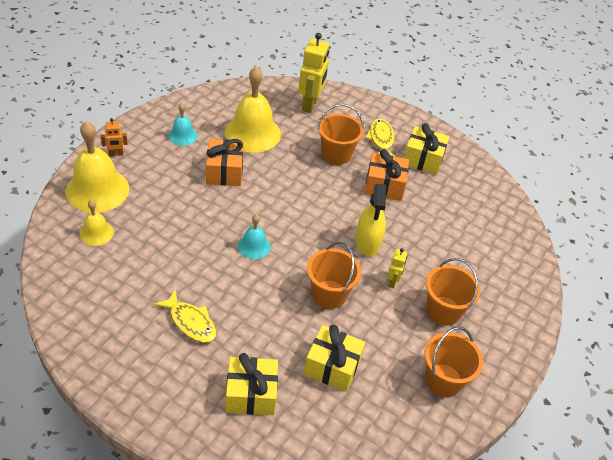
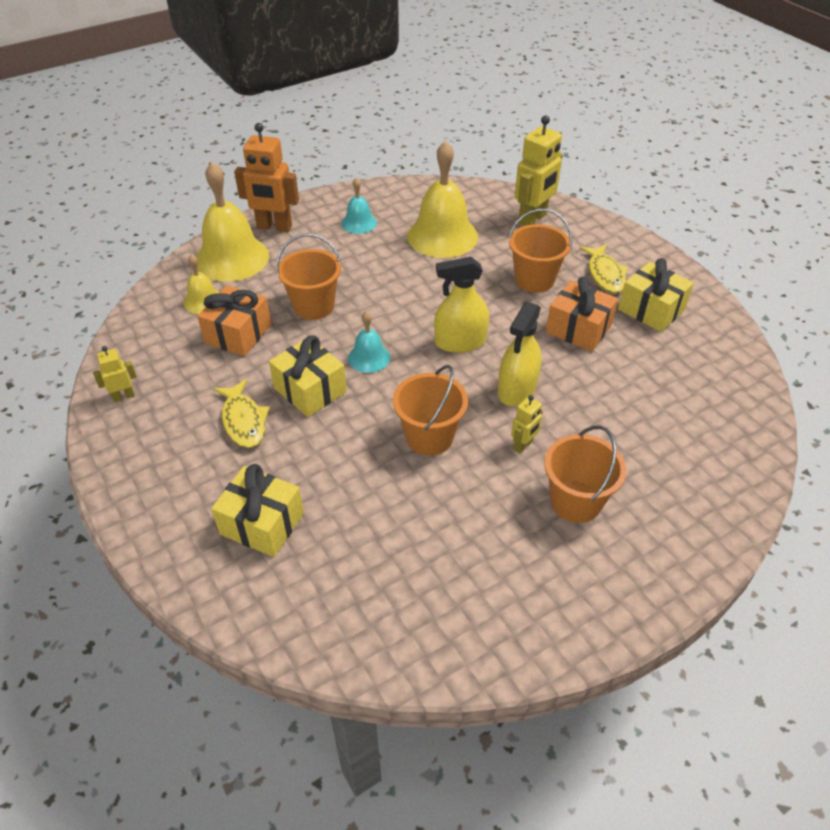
camera: 30 degrees right, 0 degrees up
orange robot [101,118,128,156] -> orange robot [234,123,299,232], size x2.00
orange gift [206,139,244,186] -> orange gift moved to [197,285,271,356]
yellow gift [304,325,365,392] -> yellow gift moved to [269,336,347,417]
yellow fish [365,118,396,157] -> yellow fish turned 150 degrees clockwise [579,244,628,294]
orange bucket [424,326,483,397] -> orange bucket moved to [276,234,342,320]
none -> yellow robot [93,346,137,402]
none -> yellow spray bottle [434,257,489,353]

